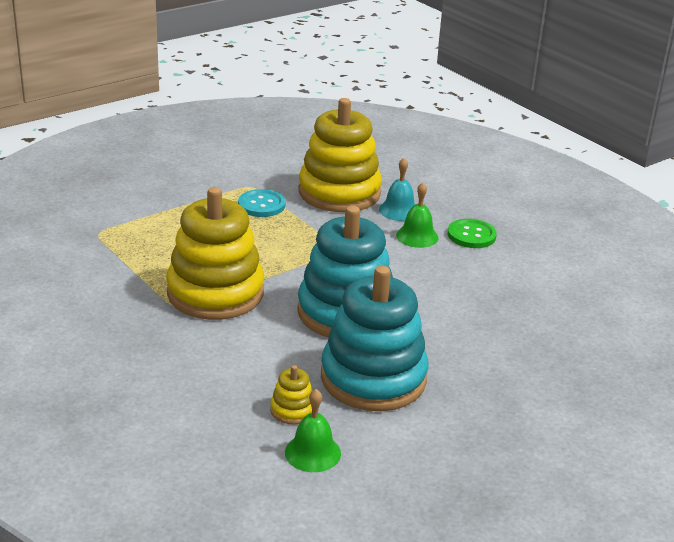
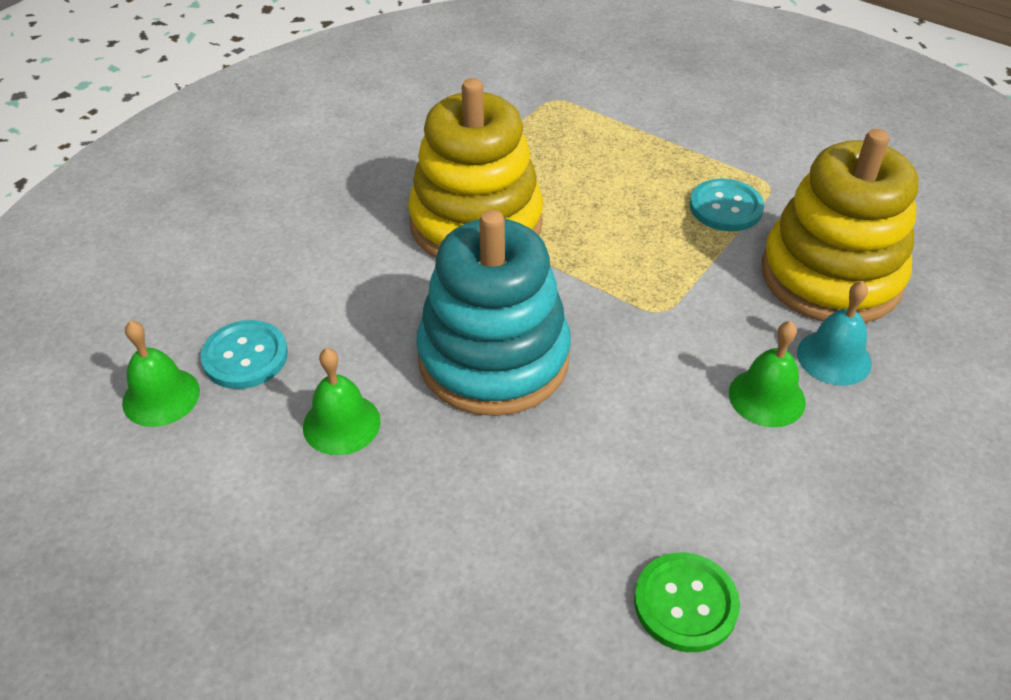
camera: 75 degrees right, 15 degrees up
yellow stacking toy [270,365,312,424] -> turquoise button [200,320,288,389]
turquoise stacking toy [321,266,428,411] -> green bell [303,348,381,455]
green button [448,219,497,248] -> green button moved to [634,552,740,652]

